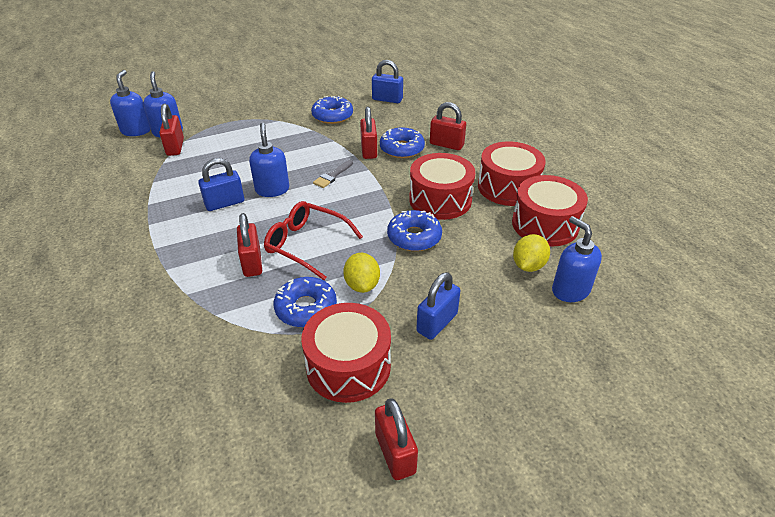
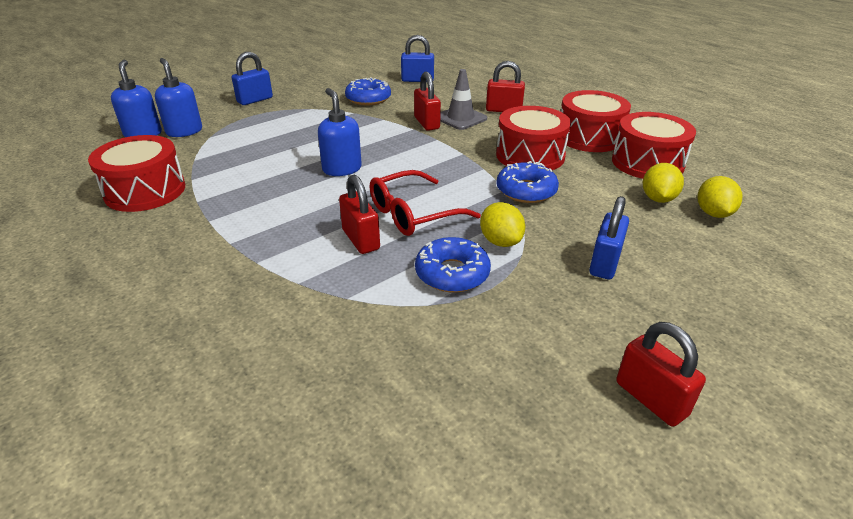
camera: 15 degrees left, 5 degrees down
red padlock [159,104,184,156] -> none
blue padlock [198,158,244,211] -> blue padlock moved to [232,52,273,105]
red glasses [264,201,363,280] -> red glasses turned 45 degrees counterclockwise [370,170,481,236]
red drum [301,303,391,403] -> red drum moved to [88,135,185,212]
grey brush [313,160,353,188] -> none
blue donut [380,127,425,158] -> grey traffic cone [440,69,487,130]
blue soap dispenser [552,216,602,302] -> yellow lemon [698,176,742,218]

